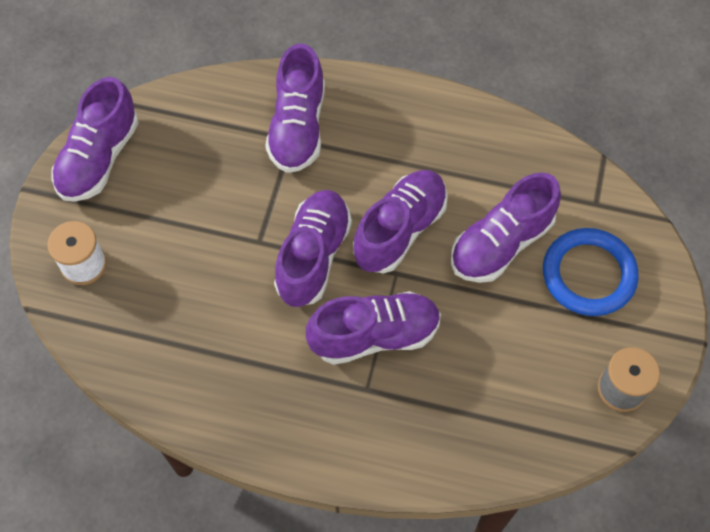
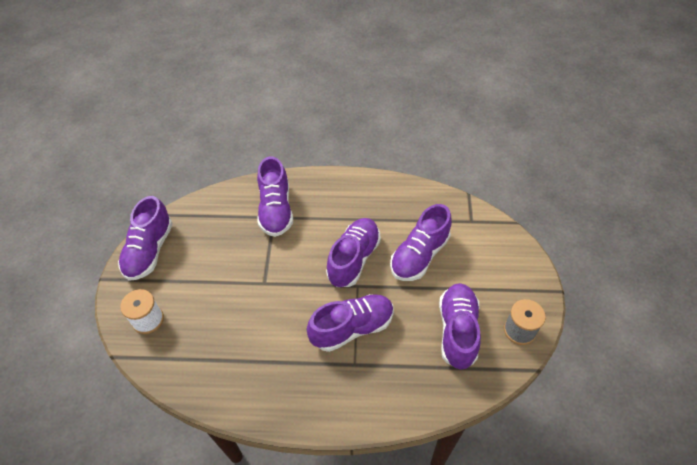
camera: 10 degrees left, 10 degrees down
purple shoe [274,190,352,307] -> purple shoe moved to [439,283,481,370]
blue ring [543,228,639,316] -> none

